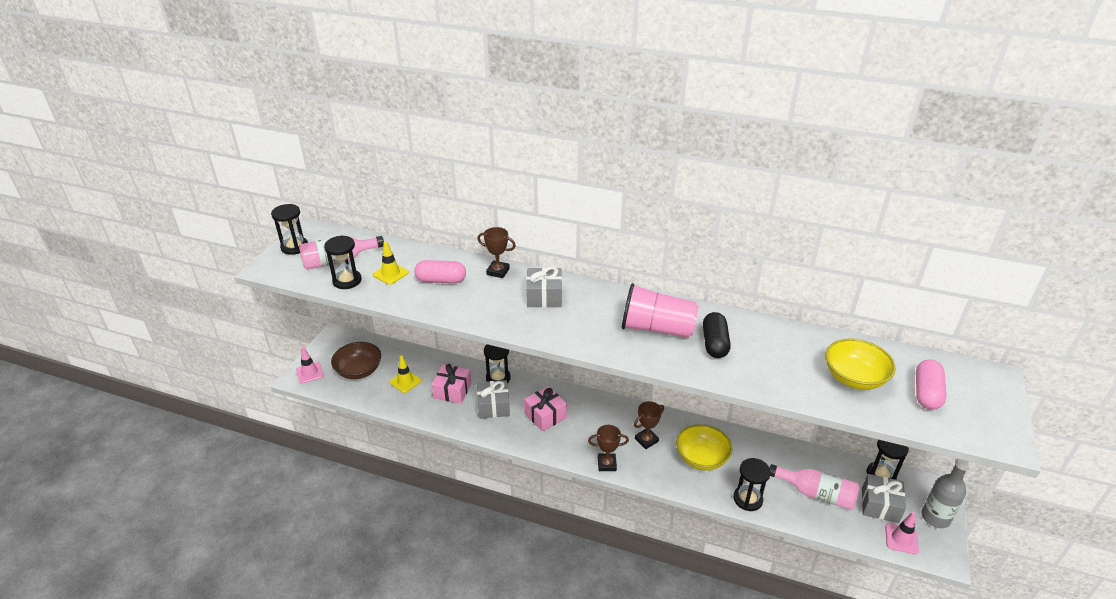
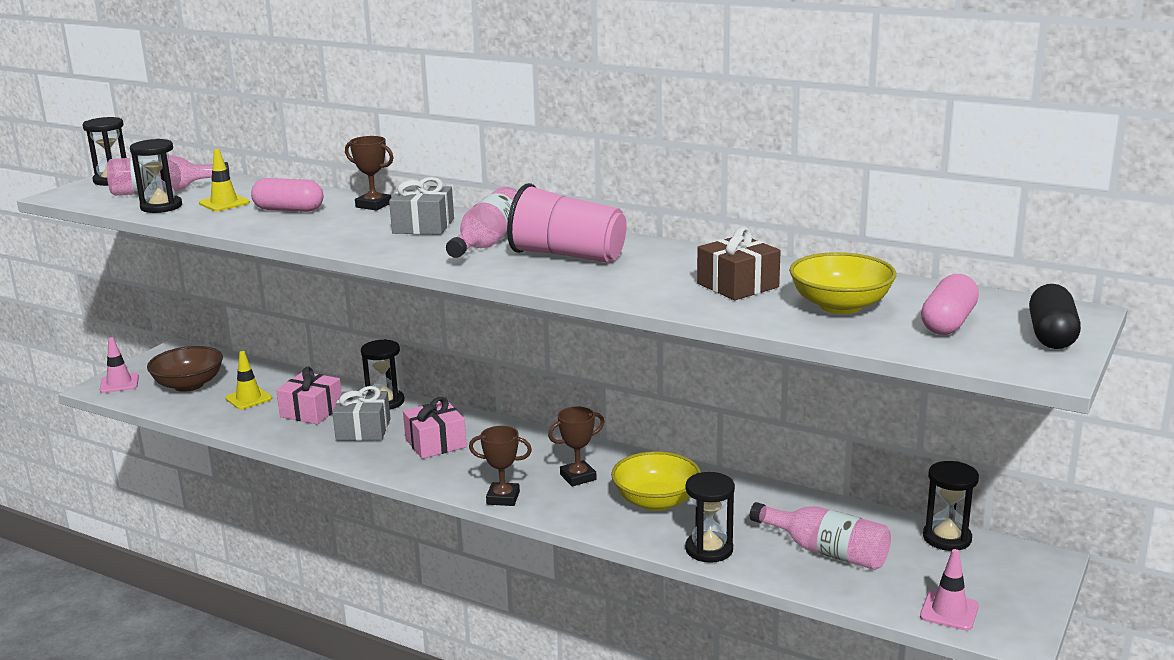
camera: 10 degrees right, 15 degrees down
black capsule [703,312,731,358] -> black capsule moved to [1029,284,1081,349]
grey gift [862,474,906,523] -> none
grey bottle [921,459,971,528] -> none
none -> pink bottle [446,187,517,258]
none -> brown gift [697,227,781,300]

